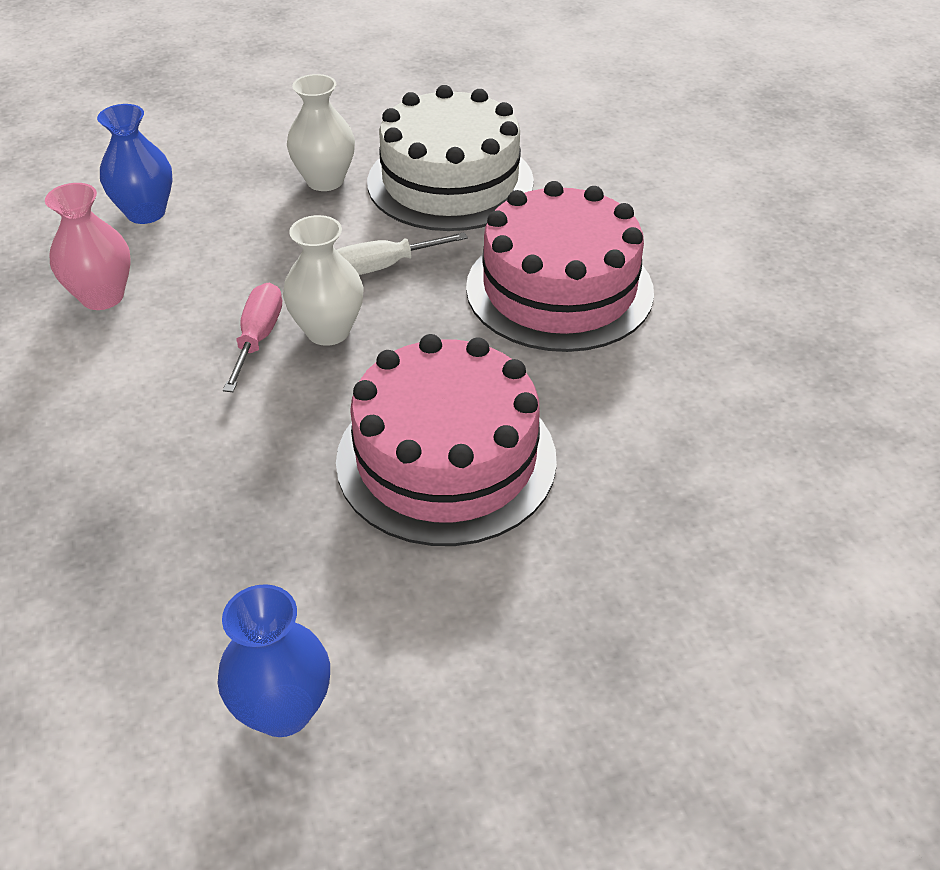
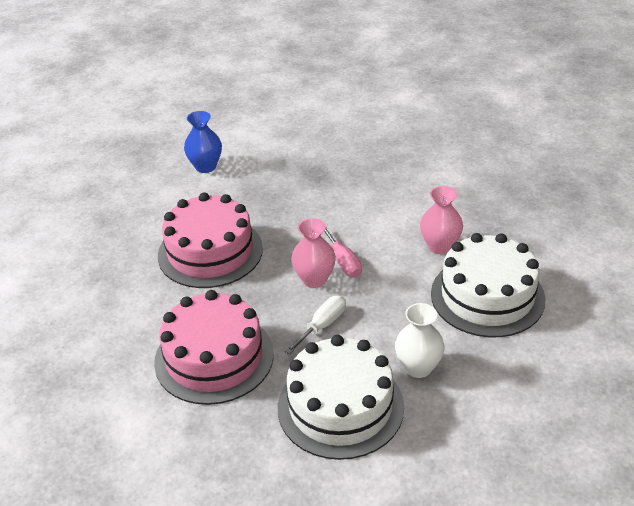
camera: 150 degrees right, 5 degrees down
blue vase [97,104,173,224] -> white cake [431,233,545,337]
white vase [283,215,364,346] -> pink vase [291,218,336,288]

